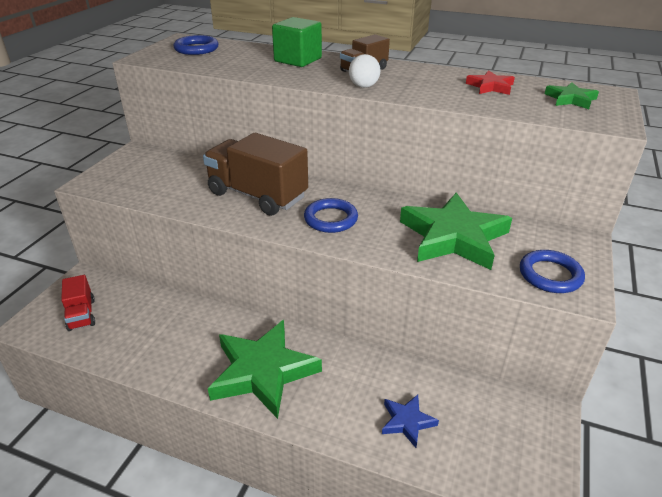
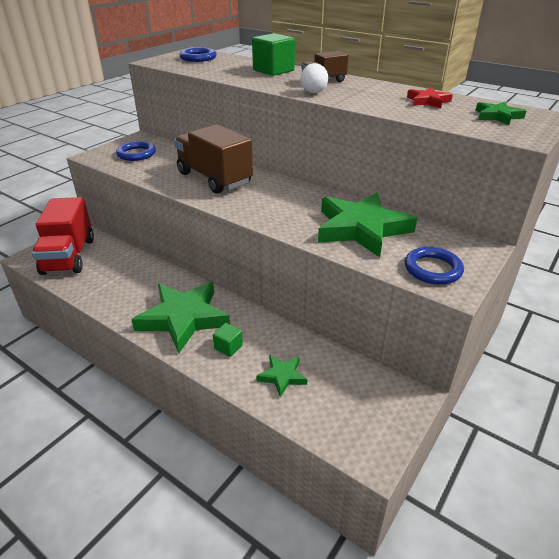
camera: 15 degrees right, 0 degrees up
red truck [61,275,95,331] -> red truck [32,197,94,275], size x1.92
blue ring [304,198,358,233] -> blue ring moved to [116,141,156,161]
blue star [382,395,439,448] -> green star [256,355,307,397]
none -> green cube [213,323,243,357]

